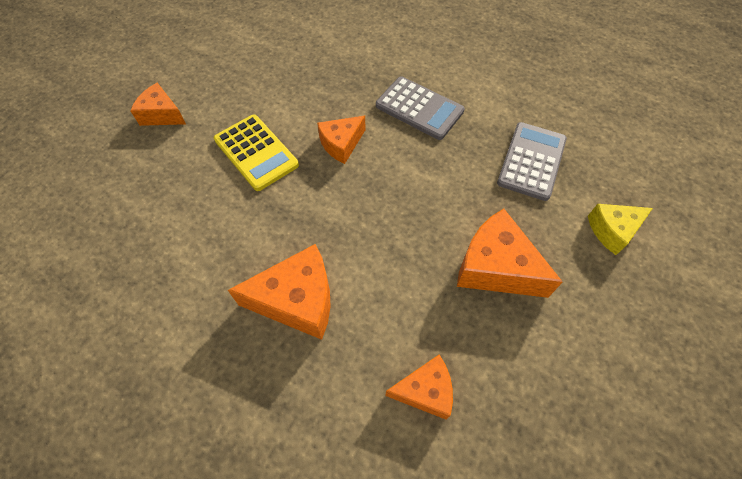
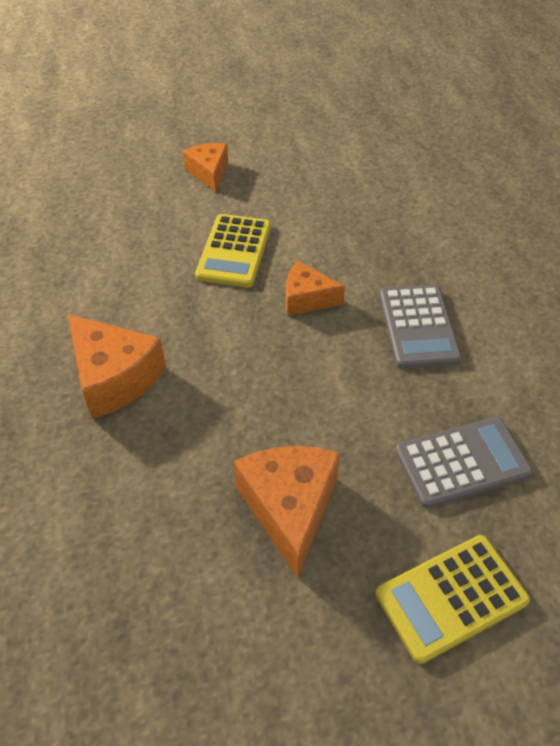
camera: 50 degrees right, 10 degrees down
orange cheese [385,354,453,419] -> none
yellow cheese [588,204,653,255] -> yellow calculator [375,535,530,664]

